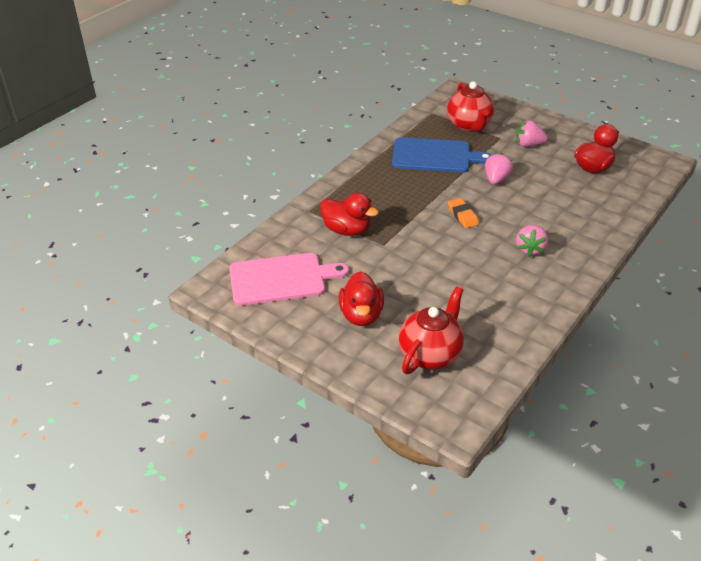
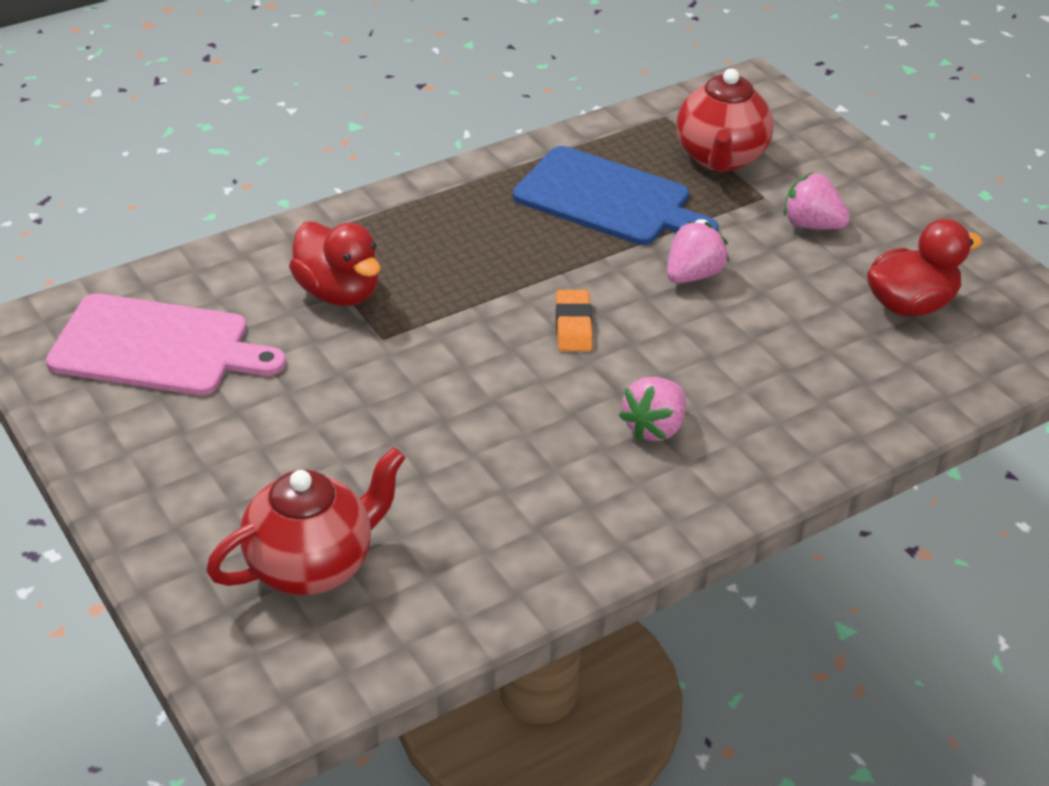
camera: 20 degrees right, 0 degrees up
red duck [339,271,384,326] -> none

